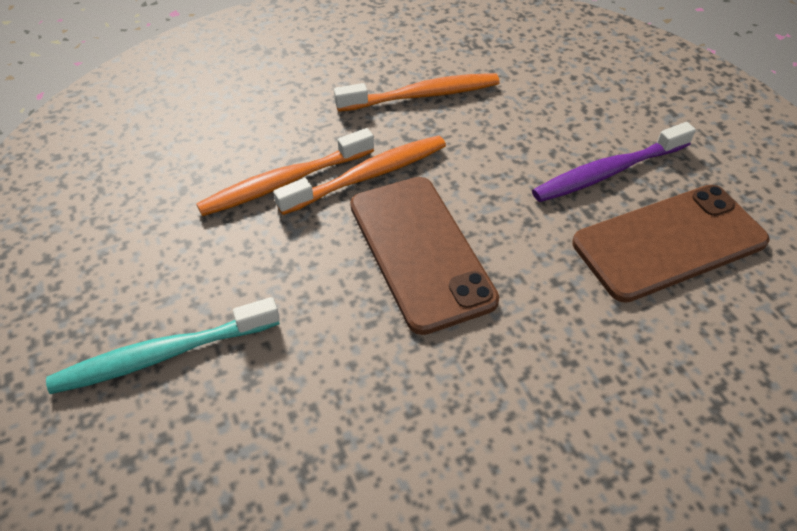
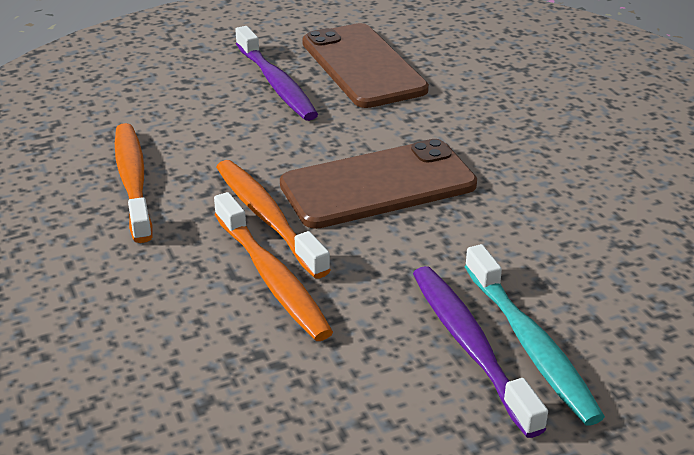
camera: 90 degrees left, 15 degrees down
none -> purple toothbrush [413,266,548,438]

